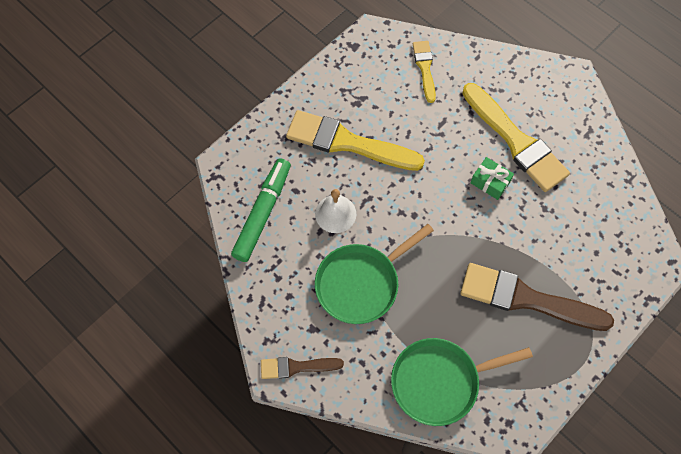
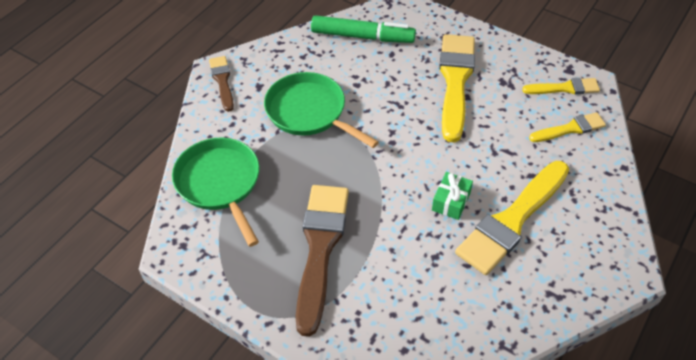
camera: 80 degrees right, 15 degrees down
white bell [315,189,356,233] -> none
none -> yellow brush [522,78,600,94]

